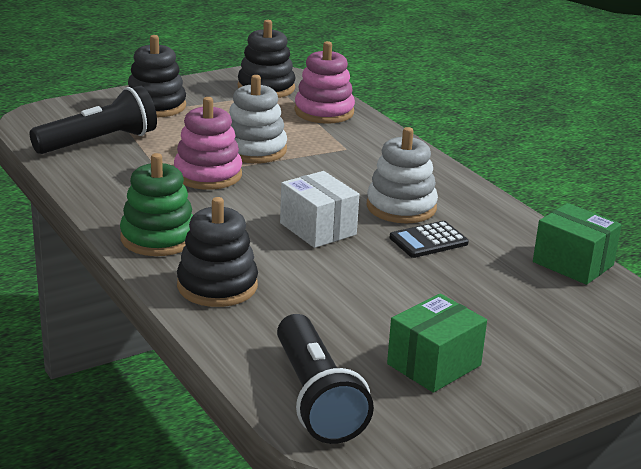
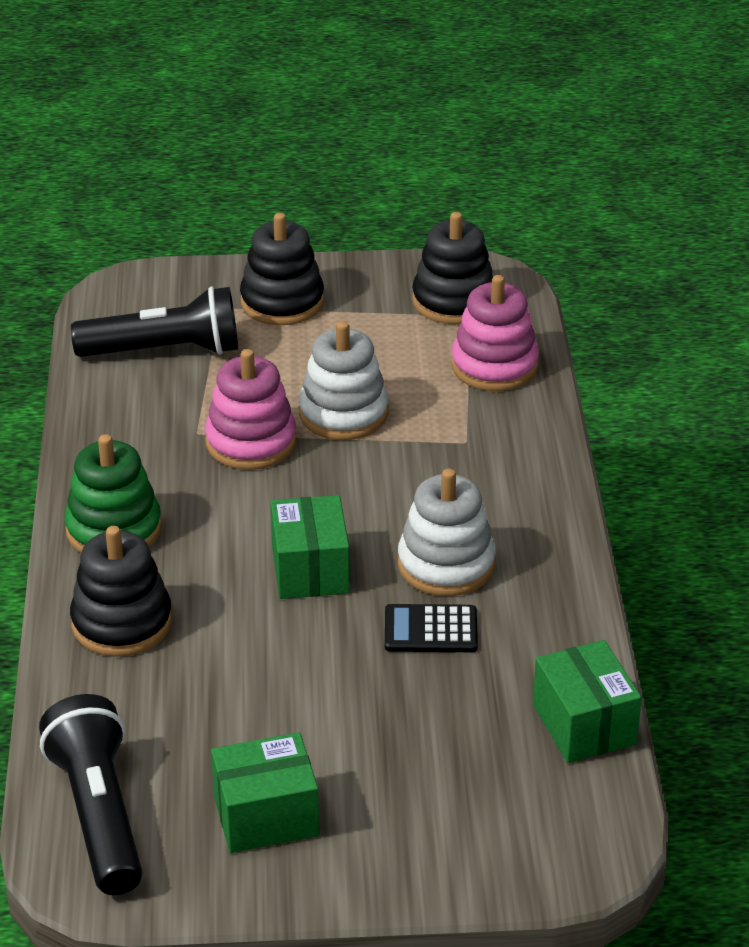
camera: 30 degrees right, 10 degrees up
black flashlight [277,314,374,444] -> black flashlight turned 150 degrees clockwise [39,694,142,895]
white box [280,171,359,248] -> green box [270,495,350,599]

